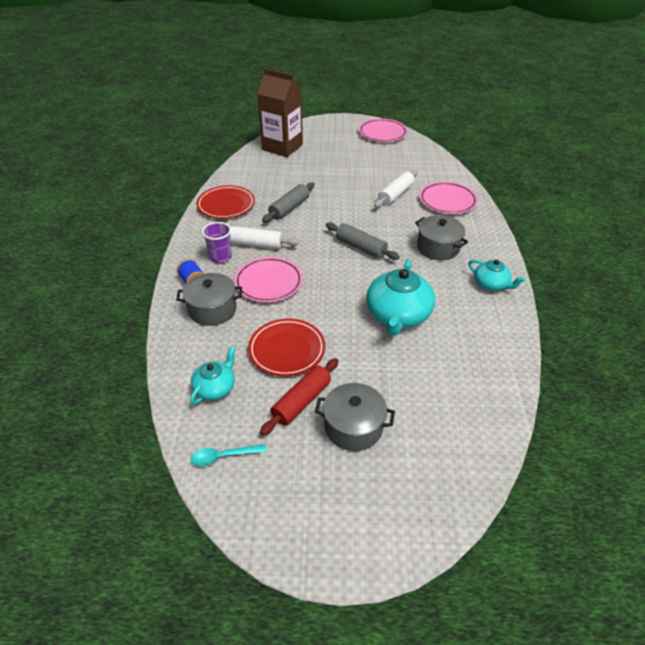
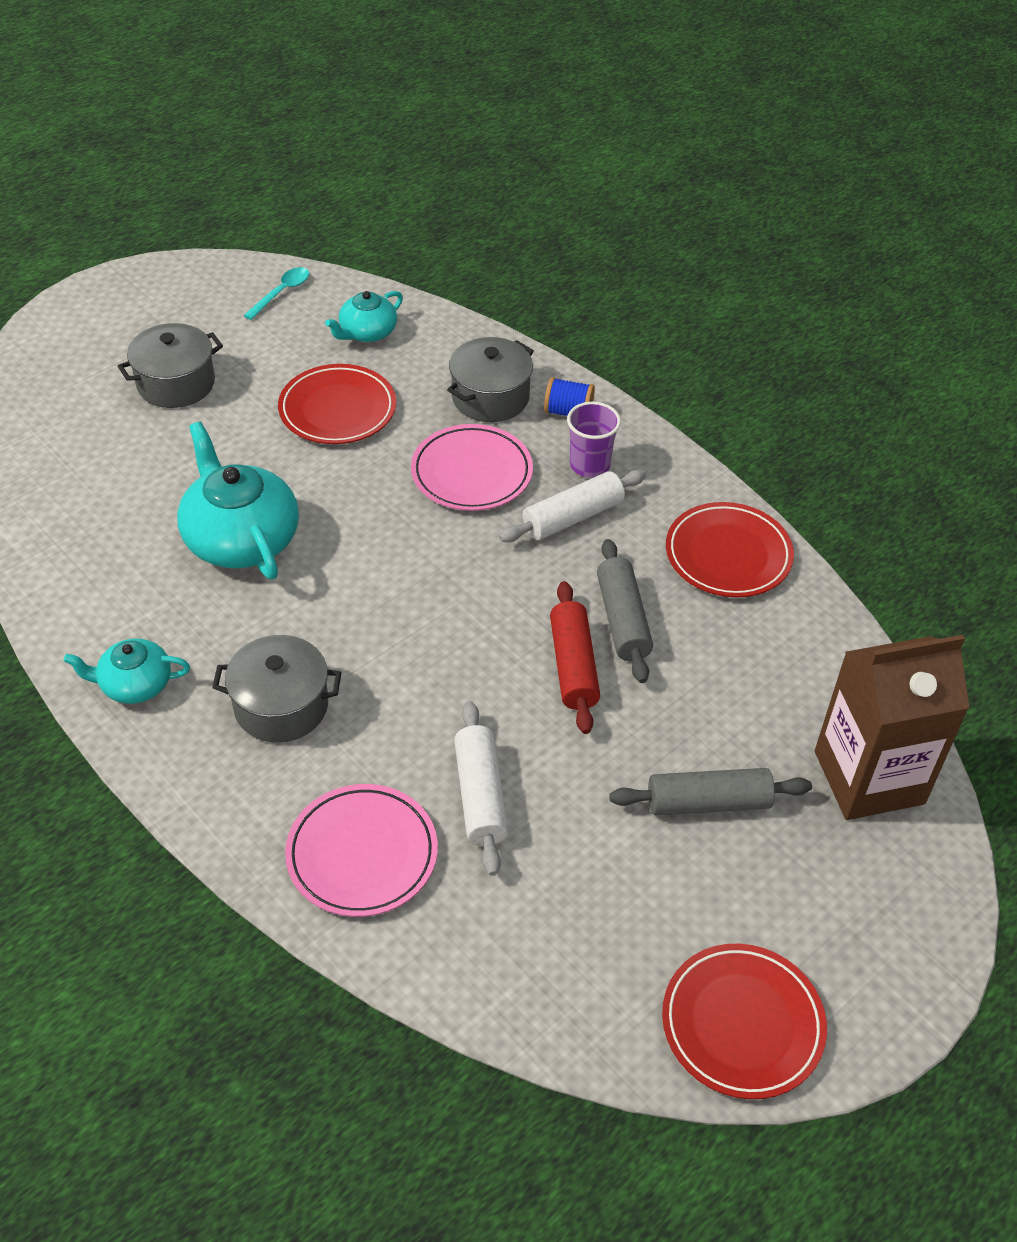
camera: 135 degrees right, 5 degrees up
turquoise teapot [190,346,235,405] -> turquoise teapot turned 60 degrees clockwise [325,291,403,342]
red rolling pin [260,358,339,435] -> red rolling pin moved to [550,581,600,734]
grey rolling pin [326,222,400,260] -> grey rolling pin moved to [610,768,812,815]
pink plate [359,118,408,142] -> red plate [662,944,827,1099]

